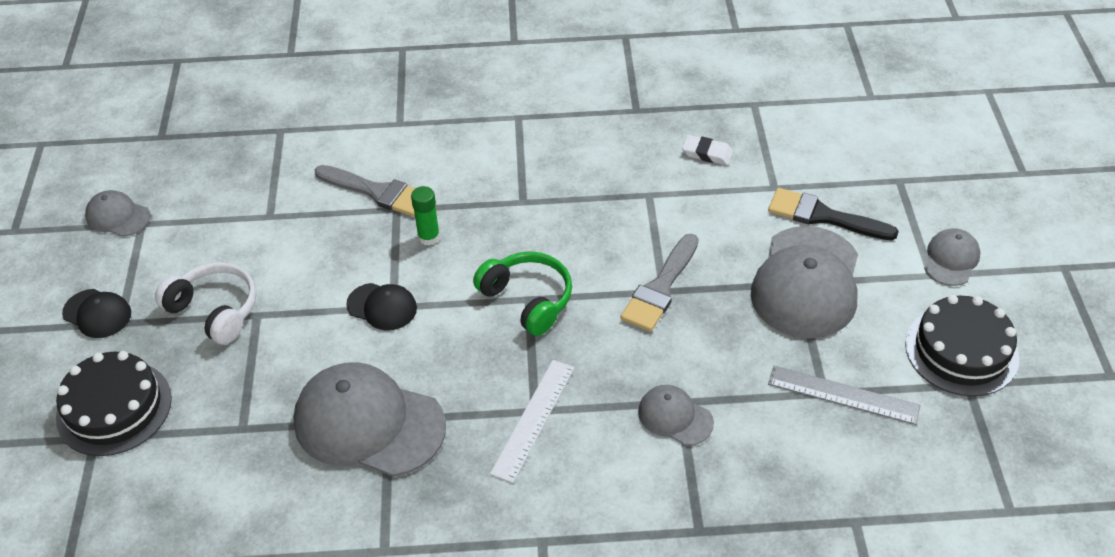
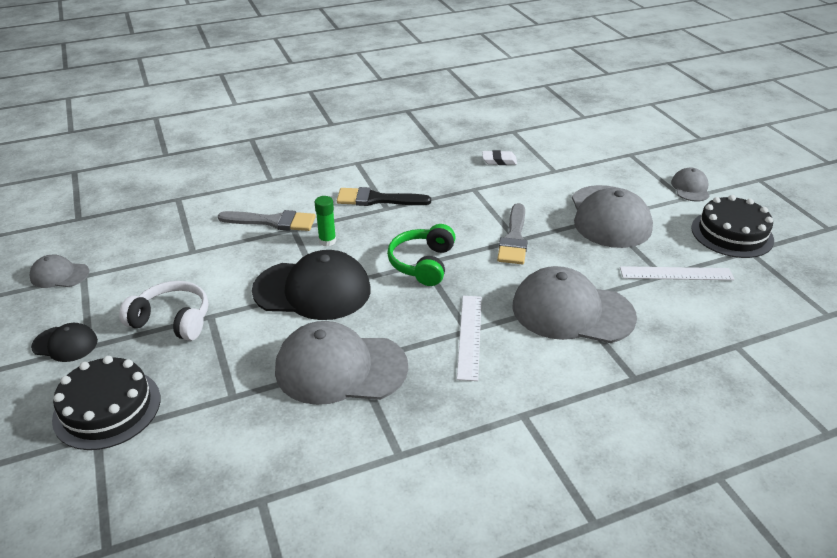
camera: 20 degrees left, 10 degrees down
black cap [346,283,417,330] -> black cap [252,250,371,320], size x2.00
green headphones [473,251,572,336] -> green headphones turned 105 degrees counterclockwise [387,224,456,286]
grey cap [638,385,714,446] -> grey cap [512,266,637,343], size x2.00
black brush [768,188,899,240] -> black brush moved to [337,187,431,206]
grey ruler [768,366,920,425] -> white ruler [620,266,734,280]

